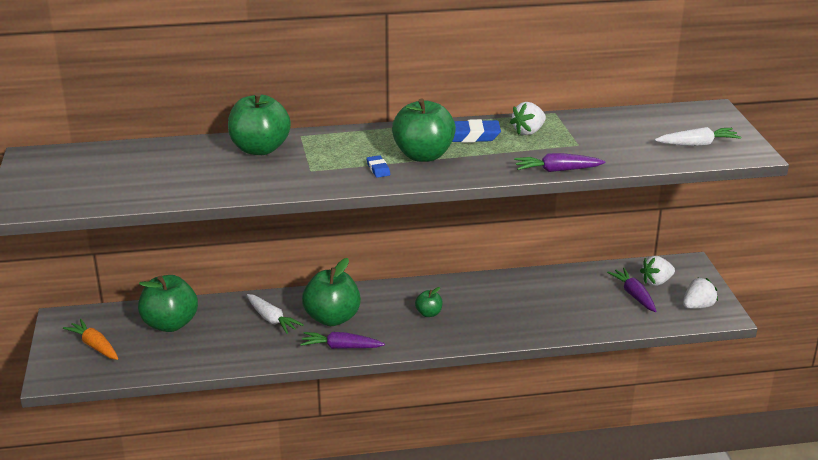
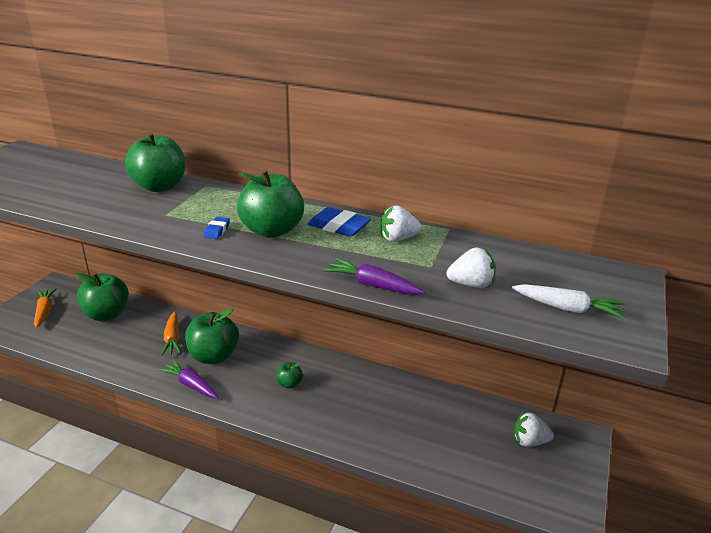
camera: 30 degrees right, 0 degrees up
white carrot [247,294,304,334] -> orange carrot [161,311,181,356]
purple carrot [607,268,656,312] -> none
white strawberry [683,277,718,309] -> white strawberry moved to [446,247,495,288]

